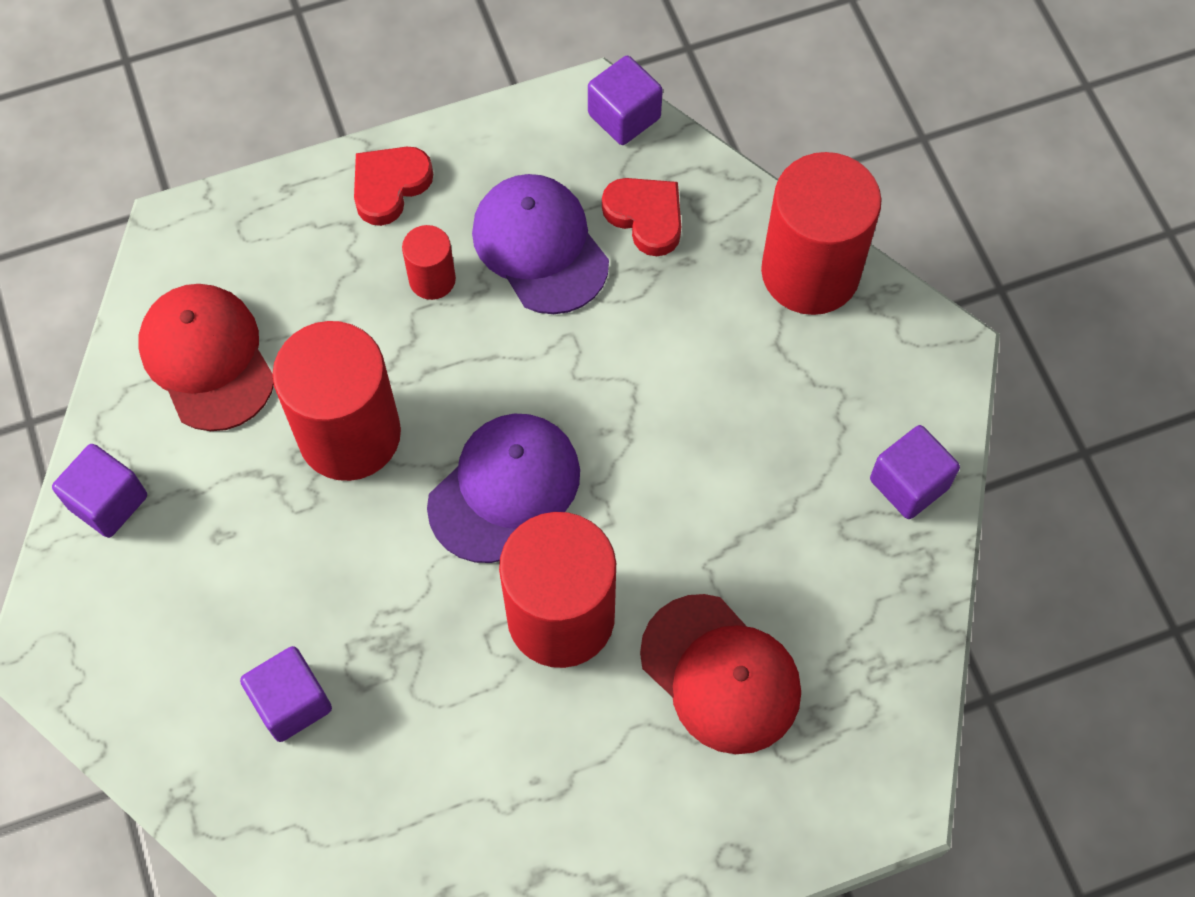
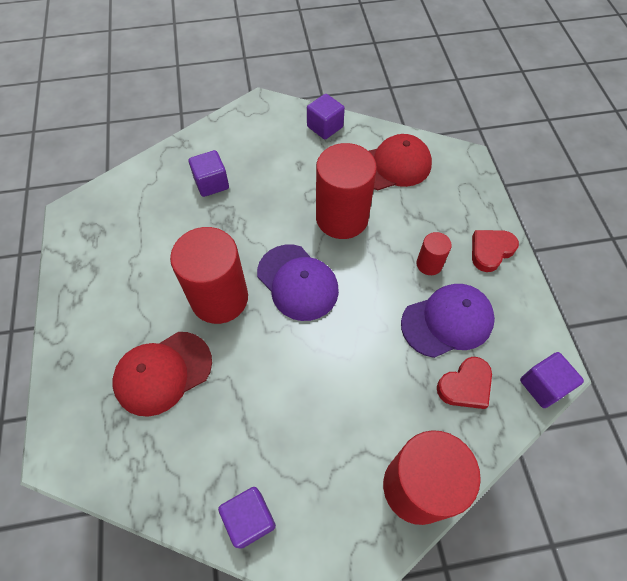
camera: 100 degrees right, 5 degrees down
red heart [354,147,433,226] -> red heart turned 90 degrees counterclockwise [472,230,519,272]

